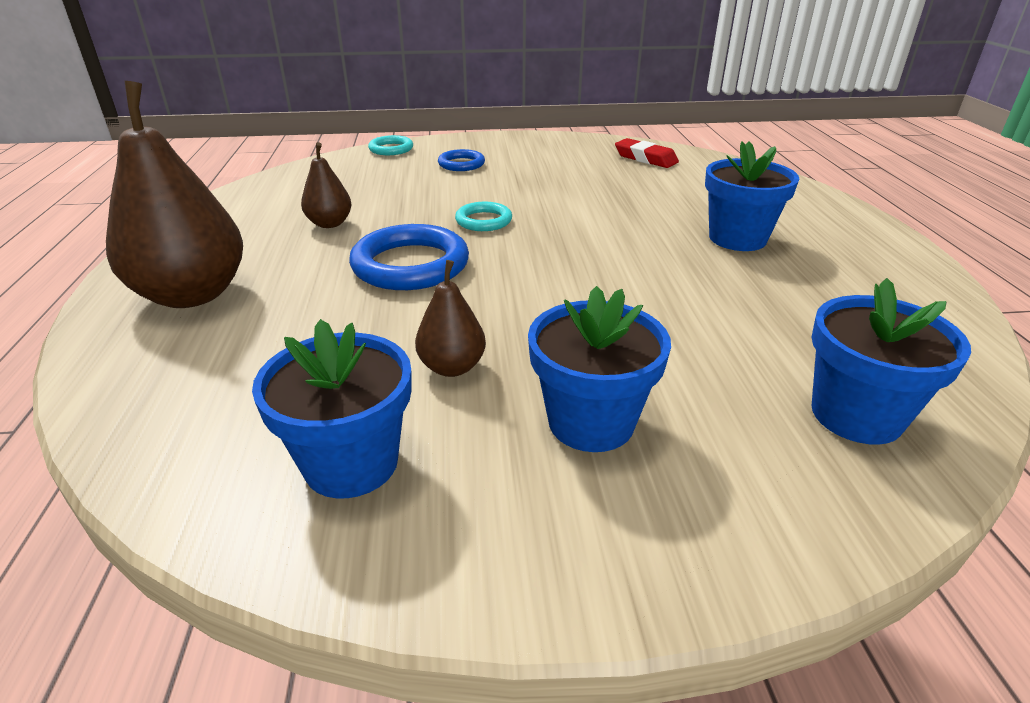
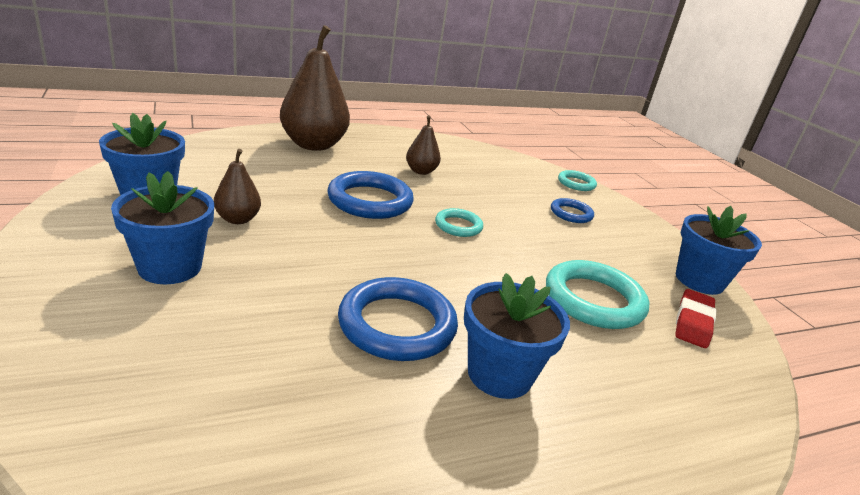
camera: 70 degrees right, 5 degrees down
blue flower pot [812,278,971,445] -> blue flower pot moved to [676,206,762,295]
none -> blue ring [338,277,458,361]
none -> turquoise ring [546,260,649,329]

